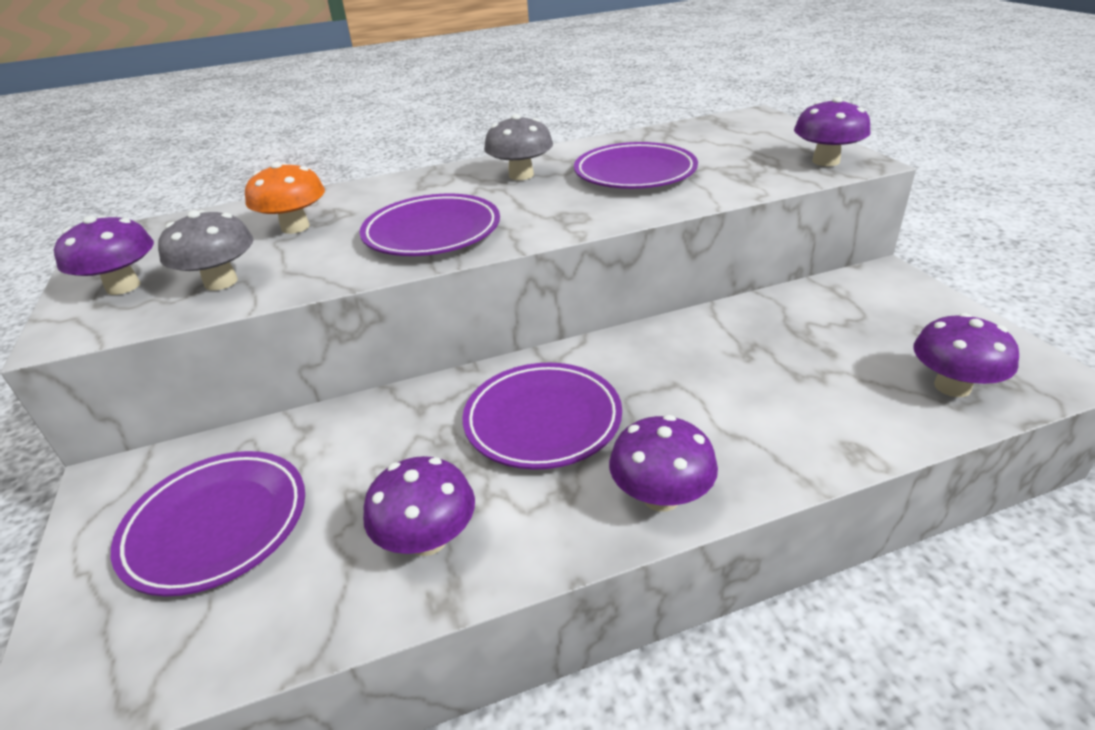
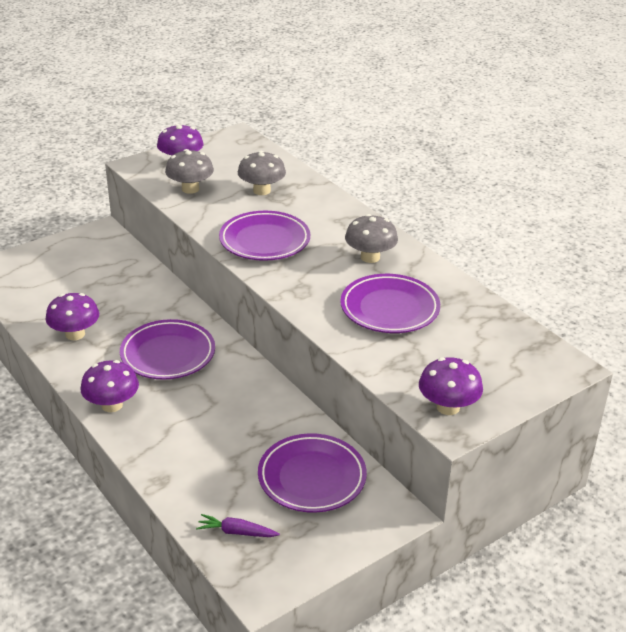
camera: 70 degrees right, 0 degrees up
purple plate [111,451,305,597] -> purple plate moved to [258,433,367,513]
orange mushroom [245,162,325,234] -> grey mushroom [238,151,286,195]
purple mushroom [913,313,1019,397] -> purple carrot [196,514,280,537]

